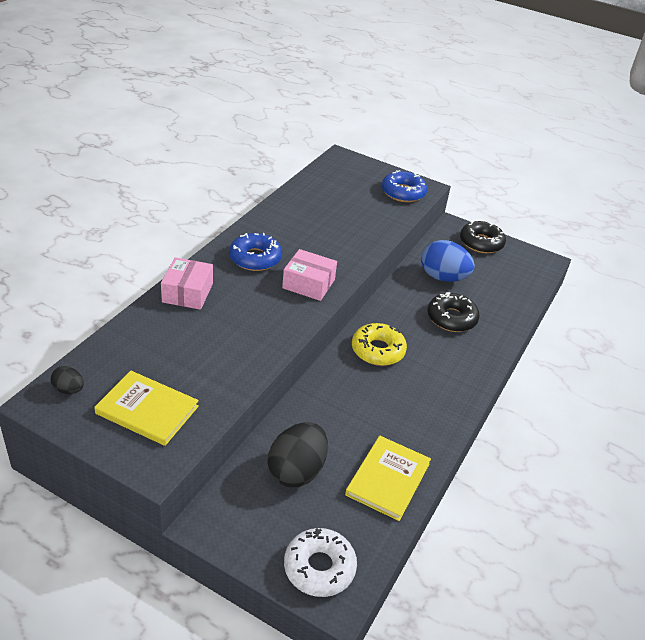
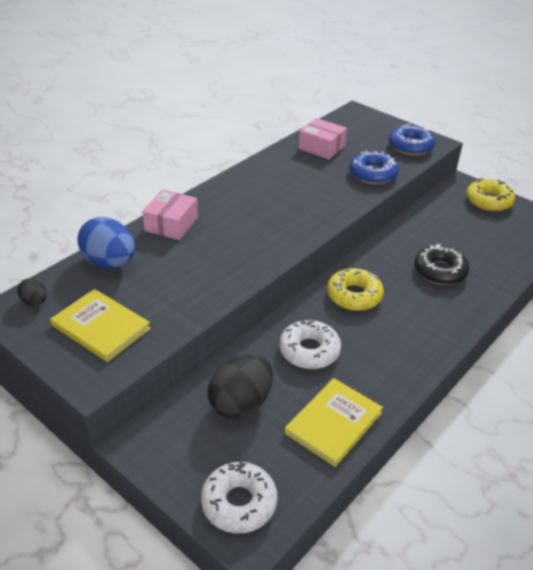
camera: 15 degrees right, 0 degrees up
blue donut [229,233,282,271] -> blue donut moved to [350,151,399,185]
pink box [282,249,337,301] -> pink box moved to [298,118,347,159]
blue egg [421,240,475,282] -> blue egg moved to [77,217,135,268]
black donut [460,221,506,253] -> yellow donut [466,178,515,212]
none -> white donut [279,319,341,369]

